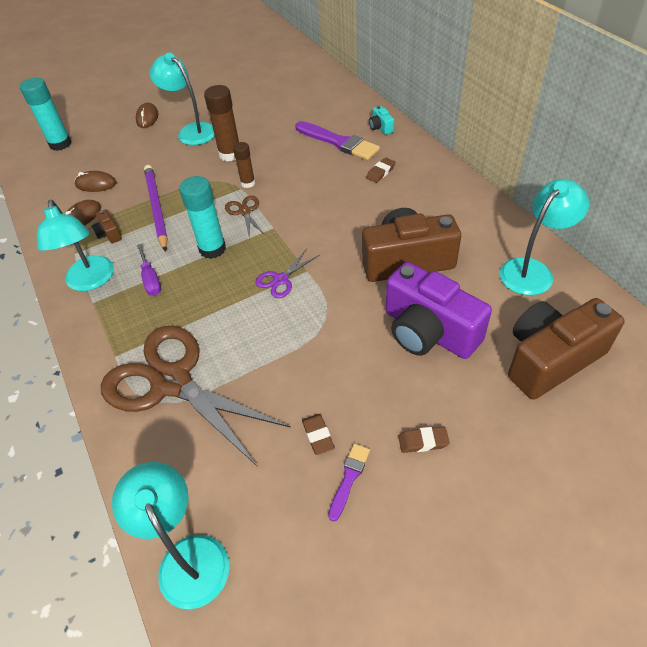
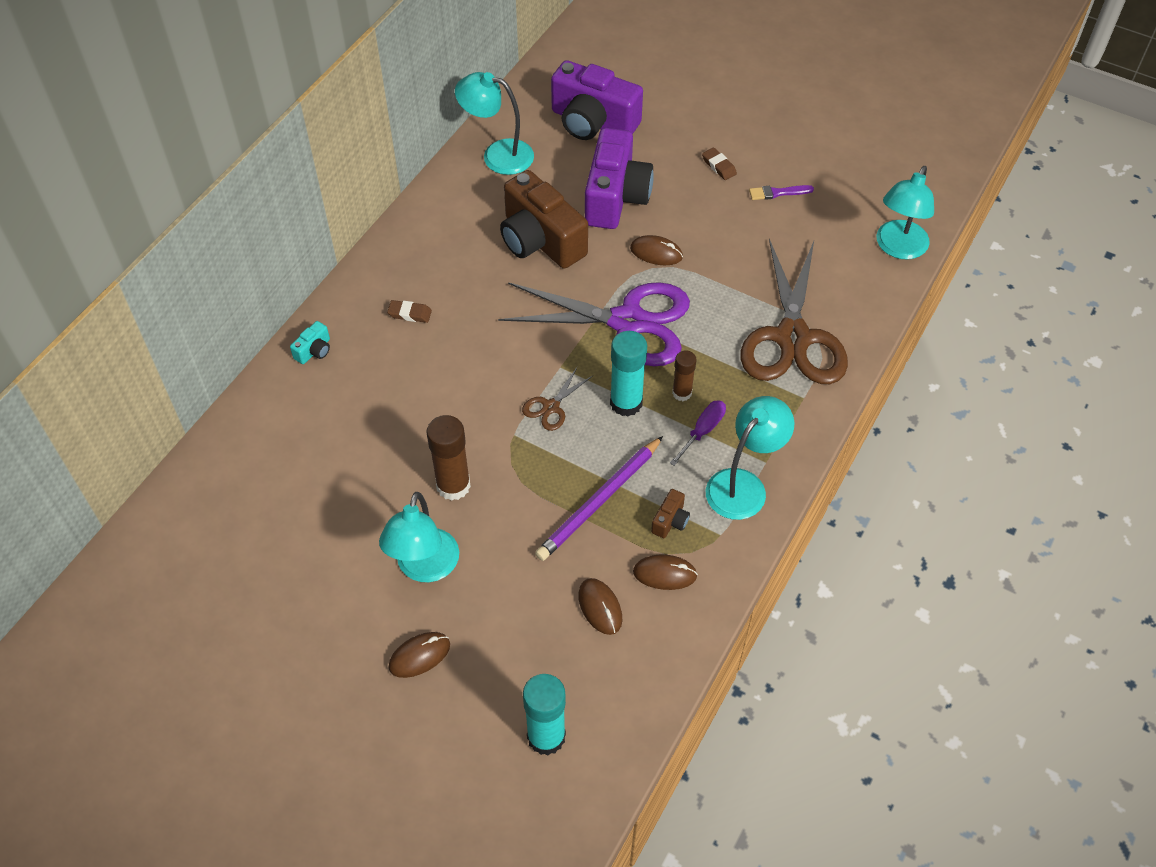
camera: 125 degrees left, 5 degrees up
brown glue stick [233,142,255,188] -> brown glue stick moved to [672,350,696,401]
purple scissors [255,249,319,298] -> purple scissors [498,282,690,366], size x2.40
purple brush [295,121,380,160] -> none
brown eraser [302,414,335,455] -> none
brown camera [508,298,625,400] -> purple camera [551,60,643,140]
none -> brown mouse [630,235,683,265]

